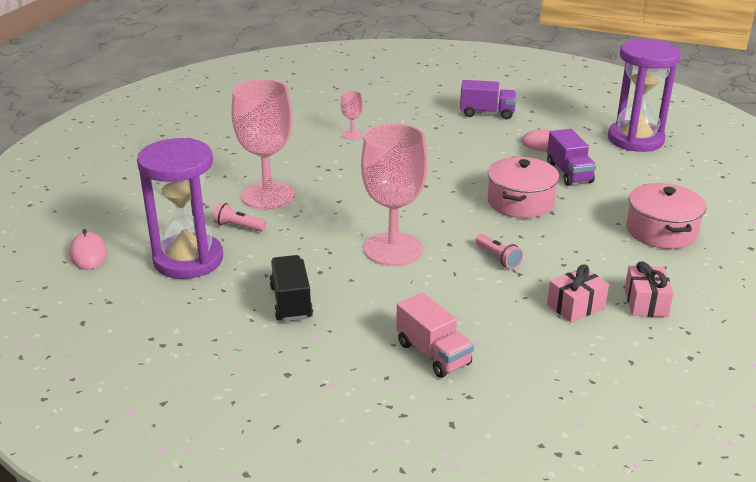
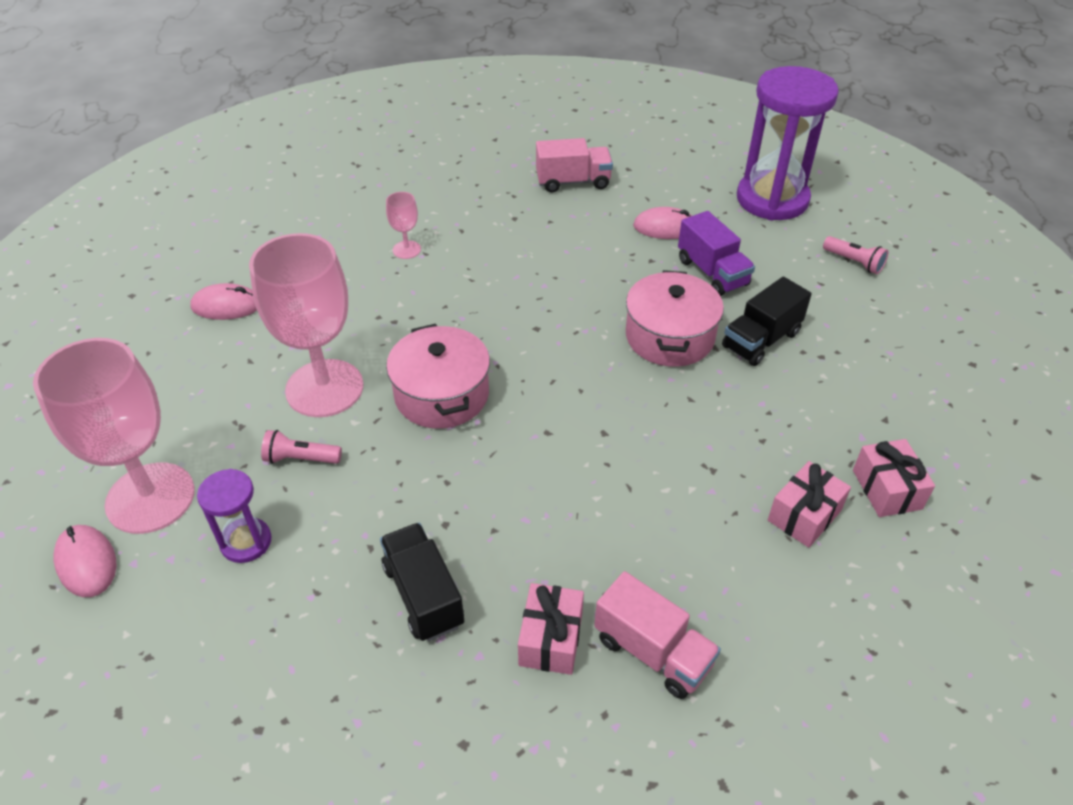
camera: 15 degrees left, 15 degrees up
purple hourglass [137,138,223,279] -> purple hourglass [197,469,272,563], size x0.49
pink goblet [361,123,428,266] -> pink goblet moved to [33,338,195,534]
purple truck [460,80,517,120] -> pink truck [536,138,613,193]
pink flashlight [476,234,523,269] -> pink flashlight moved to [823,236,888,274]
pink pot [626,183,706,249] -> pink pot moved to [386,324,490,429]
none -> pink mouse [190,283,257,320]
none -> pink gift [518,583,584,675]
none -> black truck [722,277,812,366]

